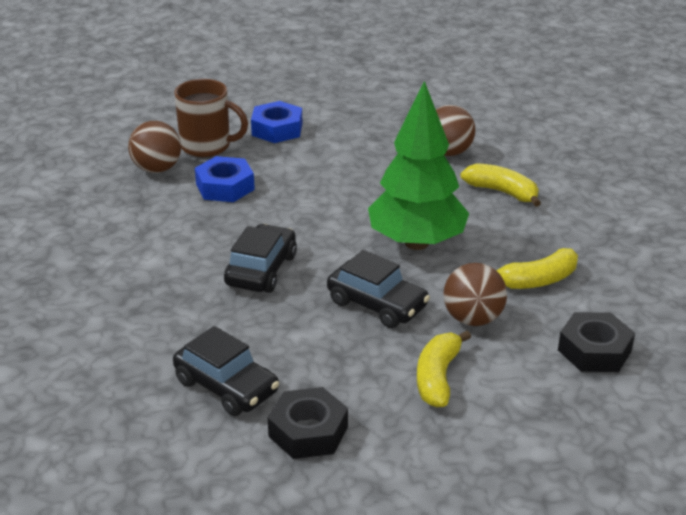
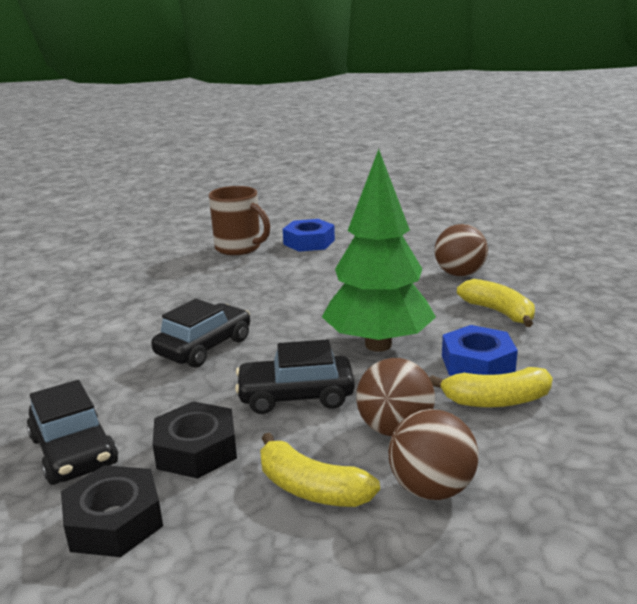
camera: 20 degrees right, 10 degrees down
brown ball [128,121,181,173] -> brown ball moved to [389,409,479,500]
blue nut [195,156,255,202] -> blue nut moved to [442,325,518,376]
black car [327,250,430,328] -> black car turned 120 degrees clockwise [235,339,355,414]
yellow banana [417,331,471,407] -> yellow banana turned 90 degrees counterclockwise [260,433,380,507]
black nut [558,312,635,372] -> black nut moved to [153,401,237,479]

